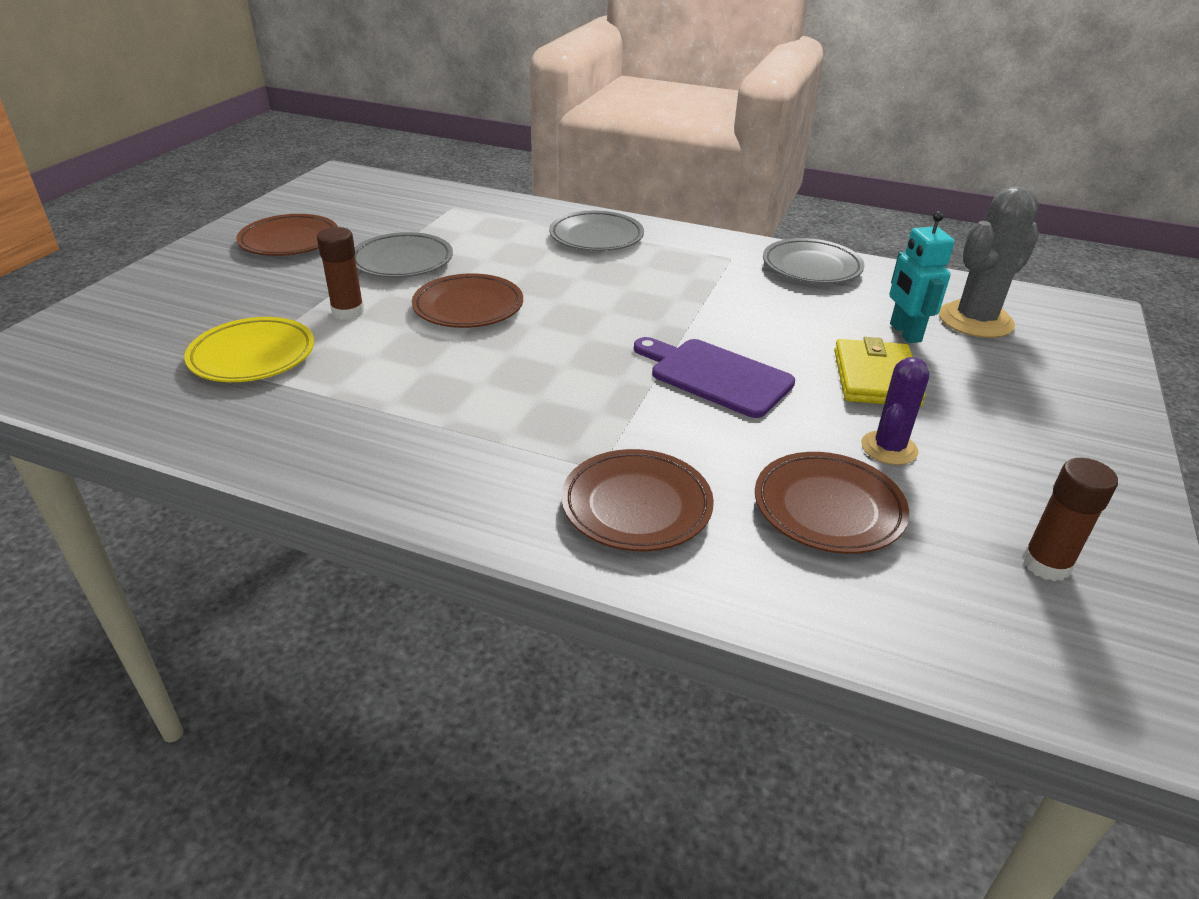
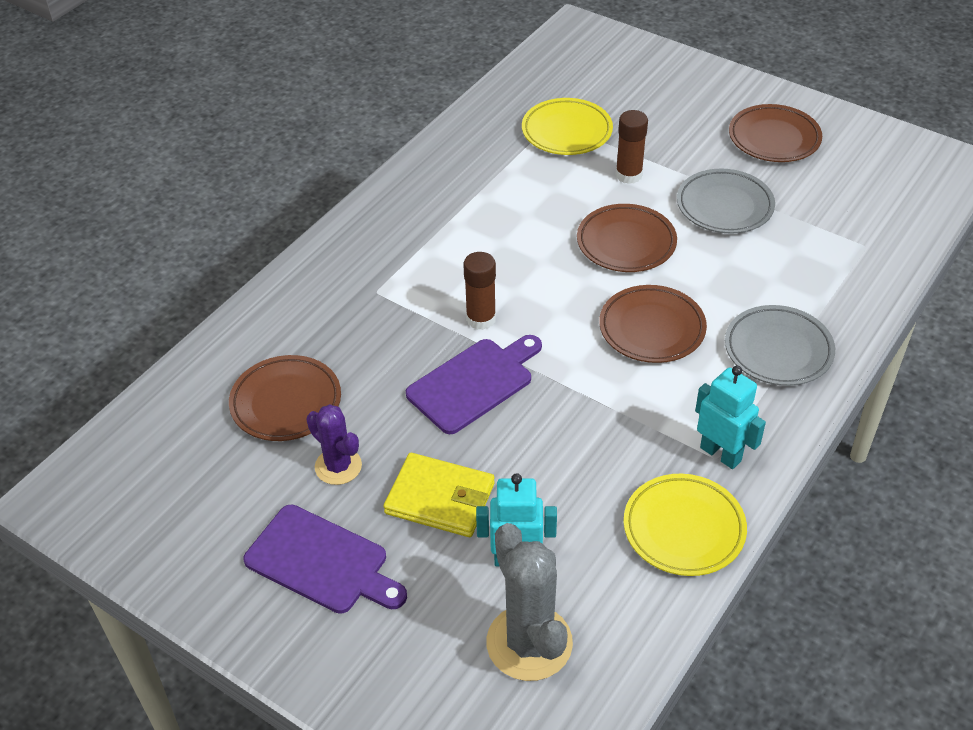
camera: 105 degrees right, 10 degrees up
brown plate [561,449,714,551] -> brown plate moved to [599,285,707,363]
grey plate [763,238,865,284] -> yellow plate [624,474,747,576]
brown glue stick [1022,458,1118,581] -> brown glue stick moved to [463,252,496,330]
none -> purple cutting board [243,505,407,614]
none -> turquoise robot [695,366,766,469]

